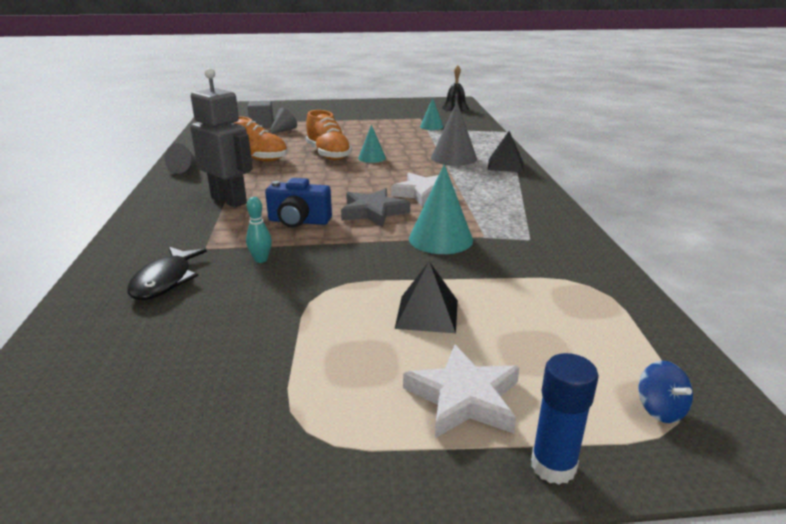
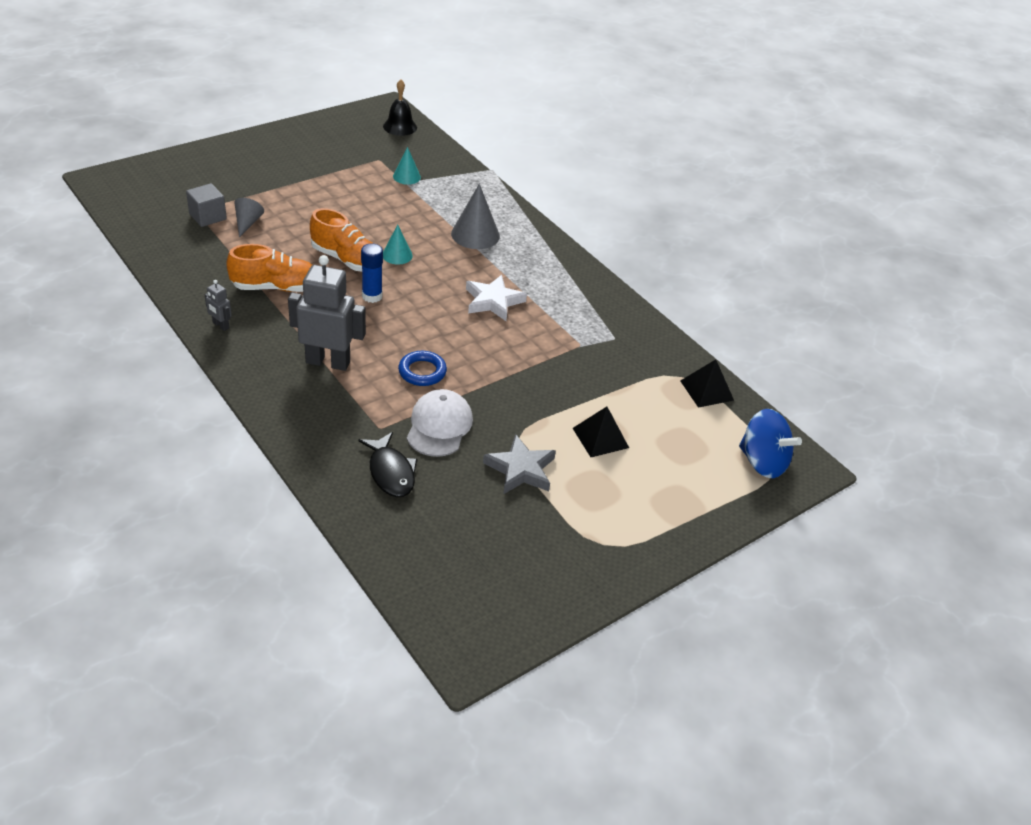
camera: 35 degrees left, 15 degrees up
grey cone [165,143,196,174] -> grey robot [205,280,232,331]
turquoise bowling pin [246,197,272,263] -> white cap [407,389,473,457]
blue camera [265,178,332,228] -> blue ring [398,351,447,386]
grey star [341,188,410,227] -> grey star moved to [483,434,556,494]
white star [403,344,520,438] -> none
turquoise cone [409,164,473,254] -> none
black pyramid [488,131,524,172] -> black pyramid moved to [680,359,734,408]
blue glue stick [531,353,599,485] -> blue glue stick moved to [361,244,383,303]
blue spinning top [639,361,693,423] -> blue spinning top [739,409,802,478], size x1.98

